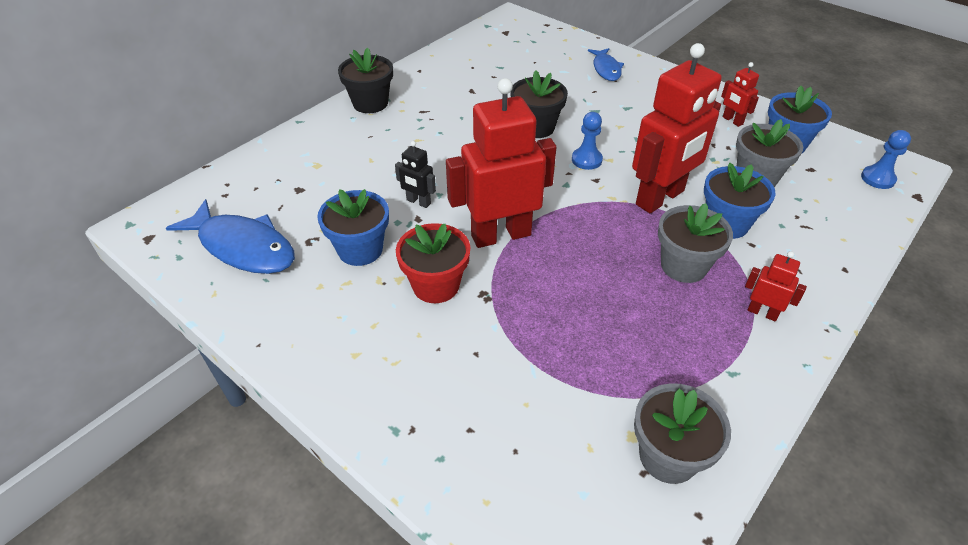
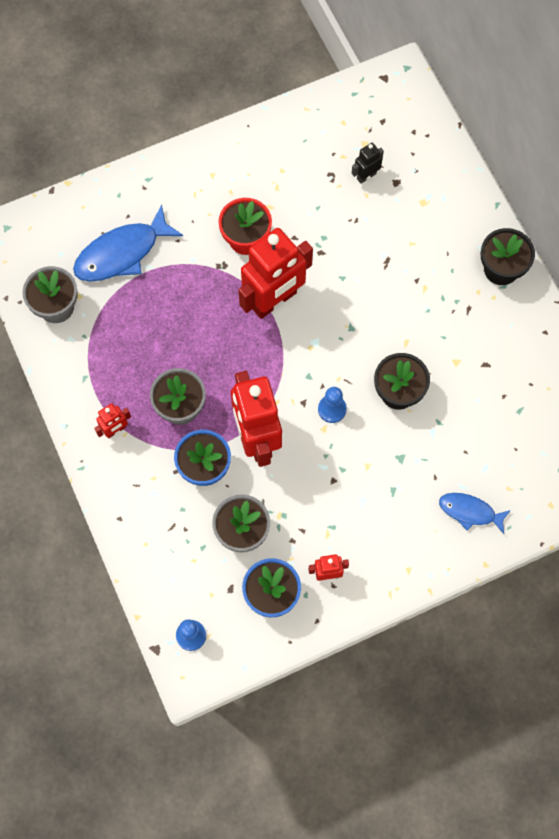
camera: 115 degrees right, 25 degrees up
blue fish [166,199,295,274] -> blue fish moved to [73,204,183,282]
blue flower pot [317,189,389,266] -> none
black robot [395,141,436,208] -> black robot moved to [352,143,384,184]
red robot [446,78,556,248] -> red robot turned 45 degrees clockwise [238,228,313,319]

